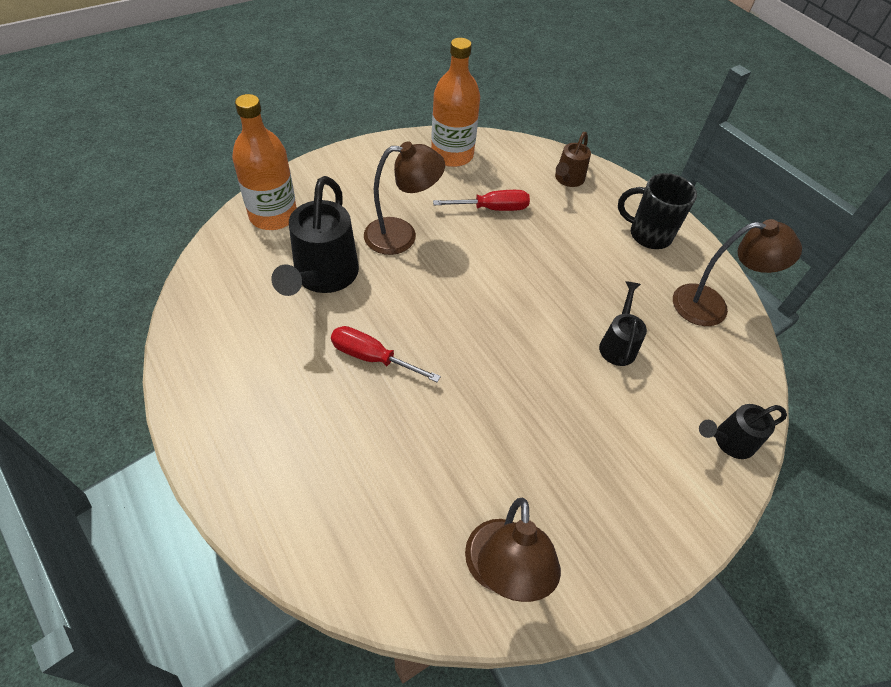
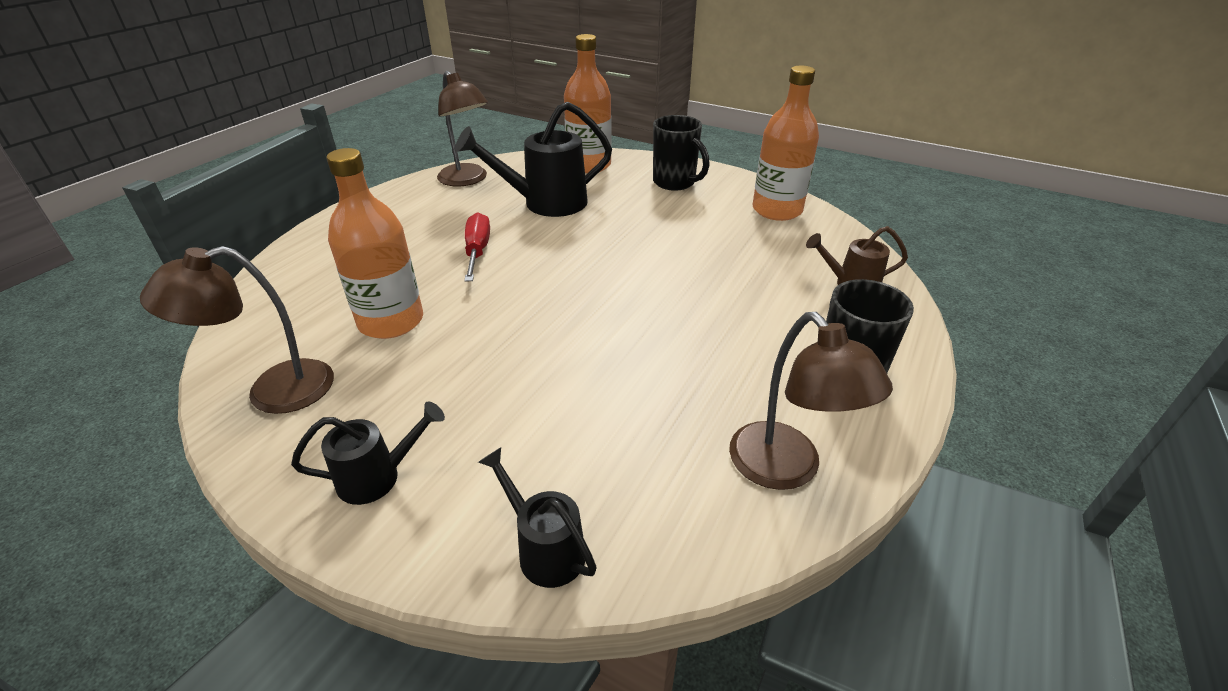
camera: 65 degrees right, 15 degrees down
brown lamp [364,141,445,255] -> brown lamp moved to [437,71,488,186]
red screwdriver [433,190,530,211] -> none
black watering can [599,281,647,366] -> black watering can moved to [291,401,445,505]
none -> orange bottle [326,148,423,339]
none -> black mug [653,115,710,191]

